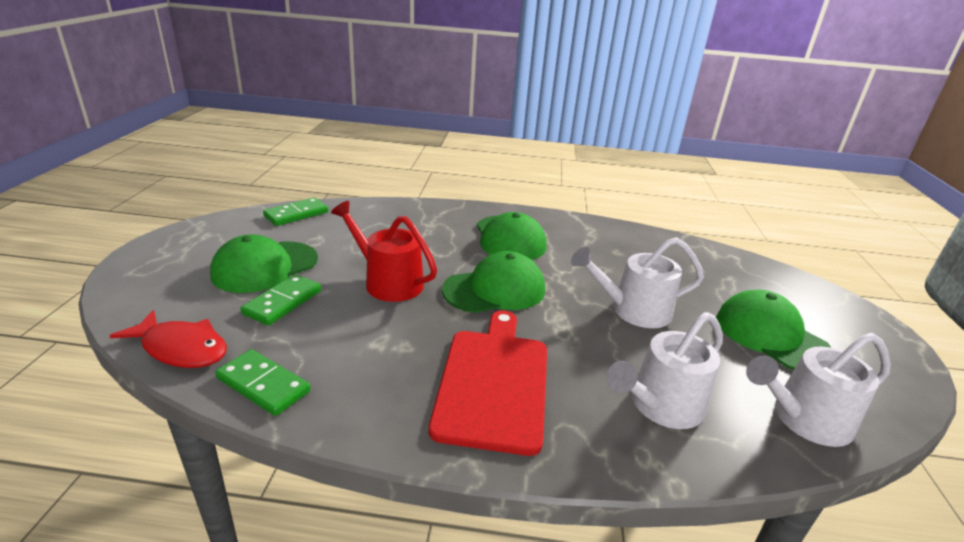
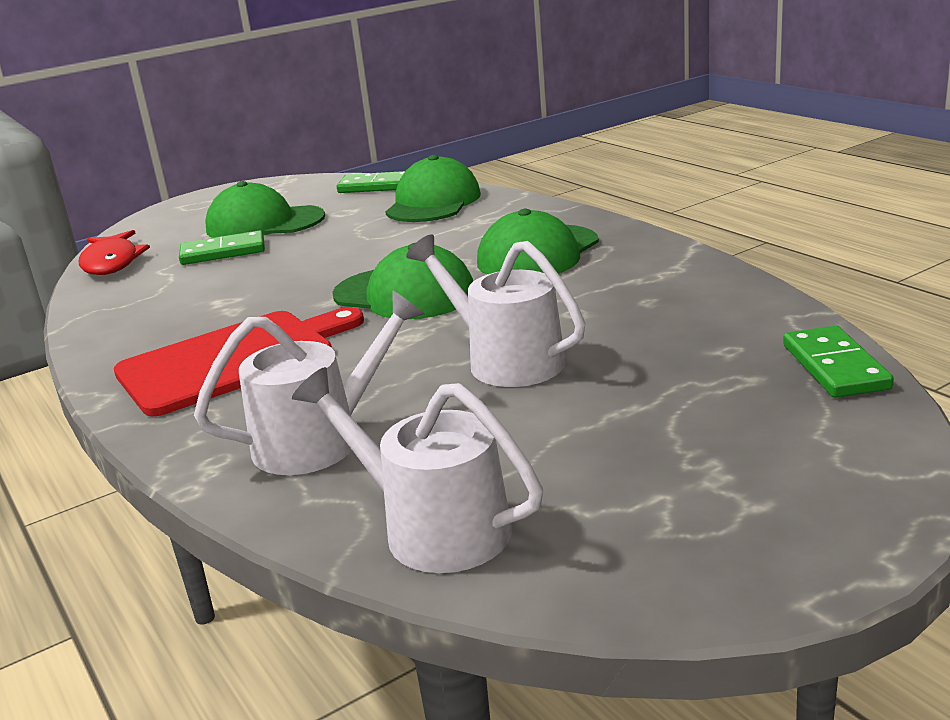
camera: 55 degrees right, 5 degrees down
green domino [215,349,311,416] -> green domino moved to [783,326,894,398]
red watering can [331,201,437,302] -> none
white watering can [606,312,723,429] -> white watering can turned 135 degrees clockwise [194,290,425,475]
green cap [716,290,832,370] -> green cap moved to [385,155,481,222]

